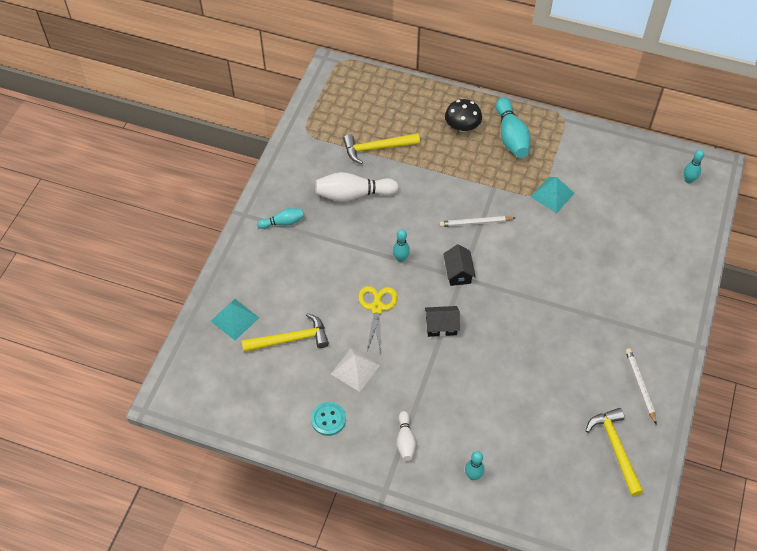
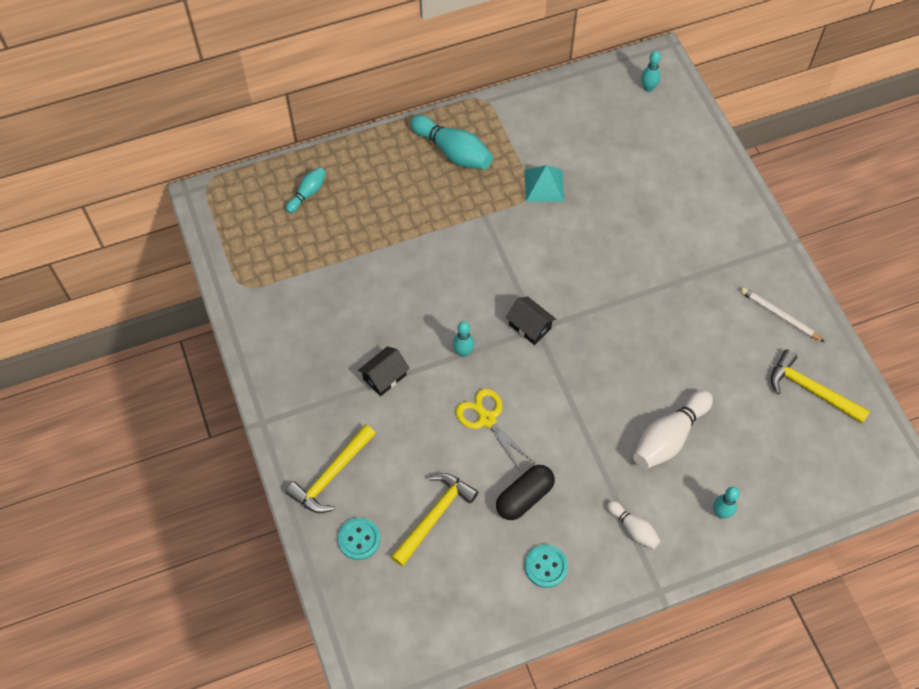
camera: 40 degrees left, 5 degrees up
turquoise pyramid [211,299,259,340] -> turquoise button [338,518,380,560]
turquoise bowling pin [257,208,304,229] -> turquoise bowling pin moved to [286,167,326,213]
white bowling pin [315,172,399,202] -> white bowling pin moved to [633,390,713,469]
white pyramid [331,348,380,392] -> black capsule [496,465,555,520]
yellow hammer [343,133,420,164] -> yellow hammer moved to [286,424,376,513]
black house [425,306,460,337] -> black house moved to [358,346,410,397]
white pencil [439,216,515,227] -> none
black mushroom [445,99,482,132] -> none

